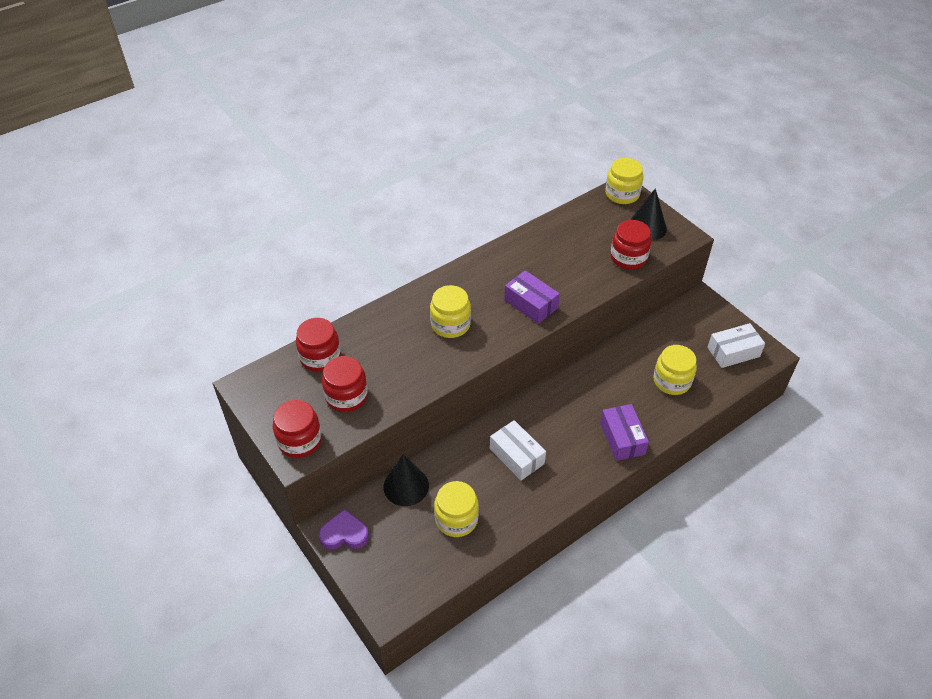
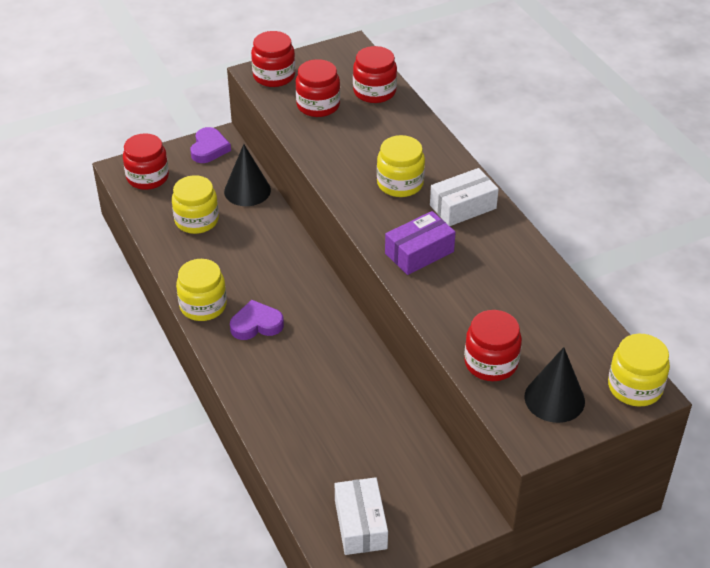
camera: 100 degrees right, 5 degrees down
white box [490,420,546,481] -> white box moved to [430,168,499,226]
purple box [600,404,649,461] -> none
yellow jar [653,345,697,395] -> yellow jar moved to [176,259,227,321]
none -> red jar [123,133,169,190]
none -> purple heart [230,300,284,340]

